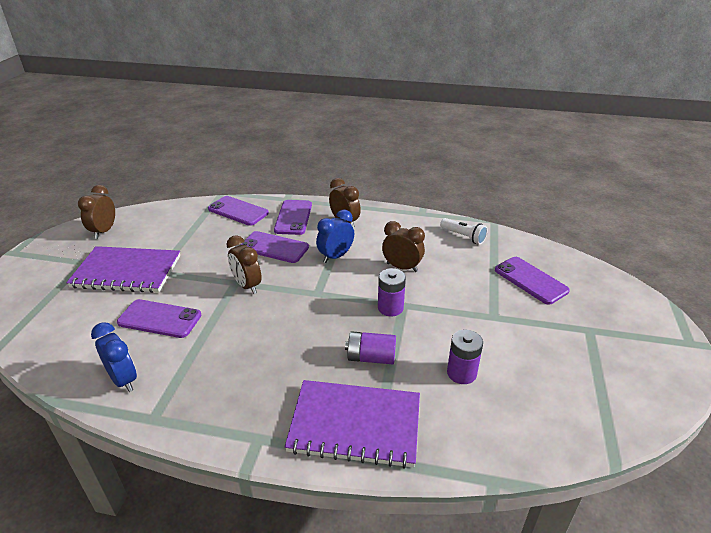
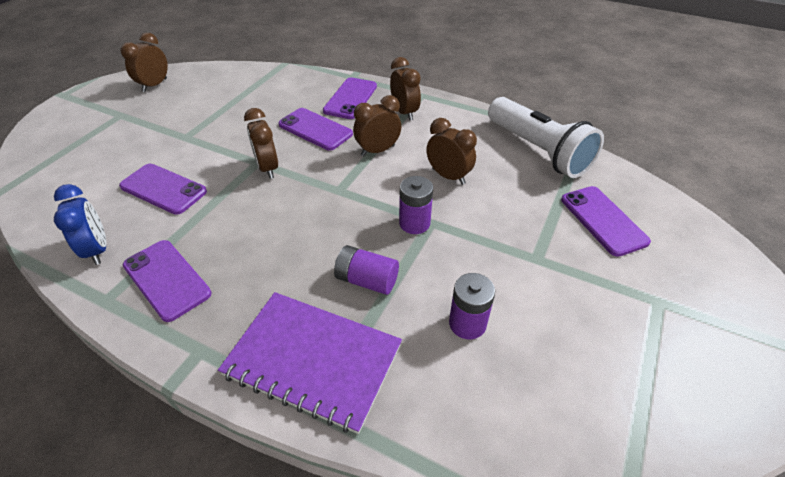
camera: 15 degrees right, 10 degrees up
purple notebook [66,246,180,293] -> none
purple phone [208,196,269,226] -> purple phone moved to [123,240,212,322]
blue clock [316,209,354,263] -> brown clock [353,95,401,156]
white flashlight [440,218,488,244] -> white flashlight [488,97,604,178], size x2.07

